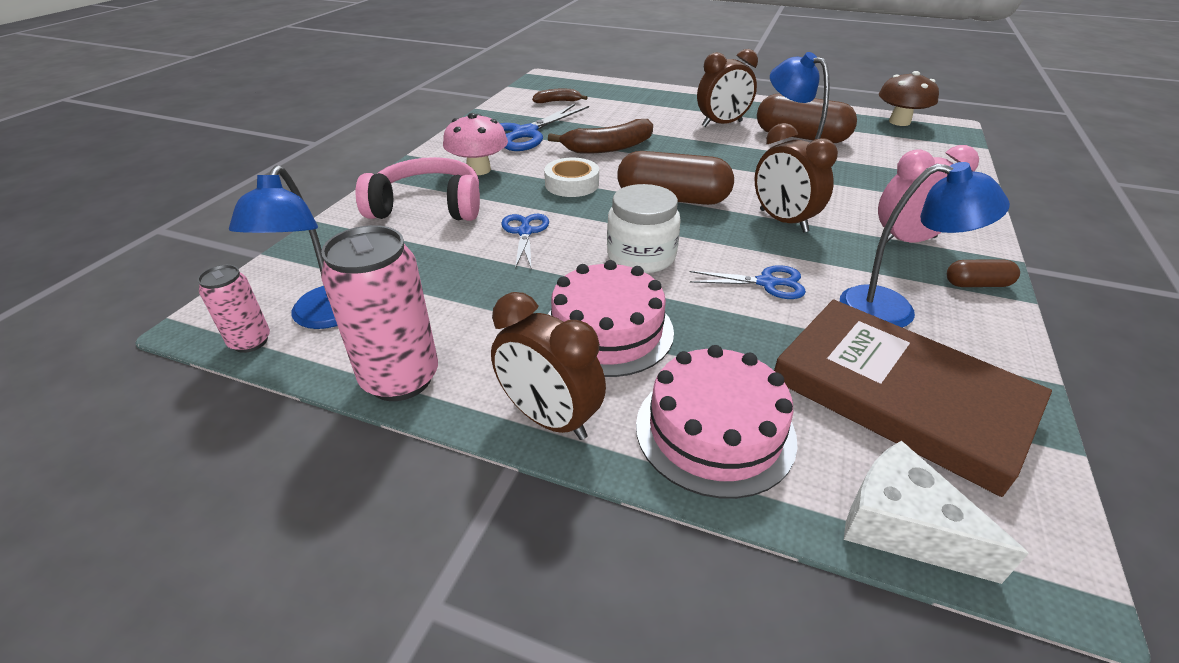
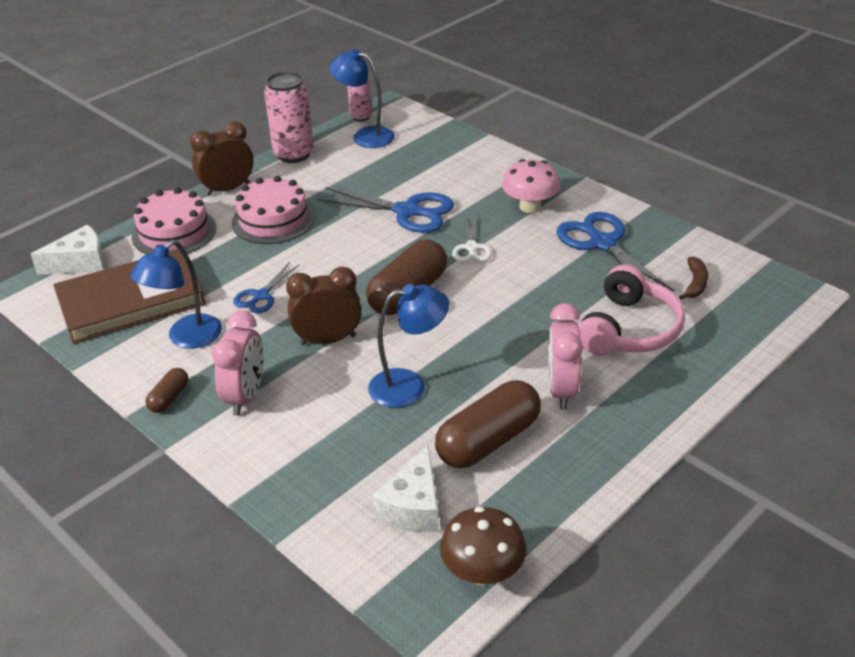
camera: 115 degrees right, 0 degrees up
pink headphones [356,157,480,221] -> pink headphones moved to [578,265,685,356]
blue scissors [501,214,549,269] -> blue scissors [317,187,454,233], size x1.78
white tape [544,158,599,197] -> white scissors [452,216,492,262]
brown banana [548,119,653,154] -> none
white jar [607,184,681,273] -> none
brown clock [697,49,758,127] -> pink clock [548,303,583,409]
none -> white cheese [372,445,439,532]

